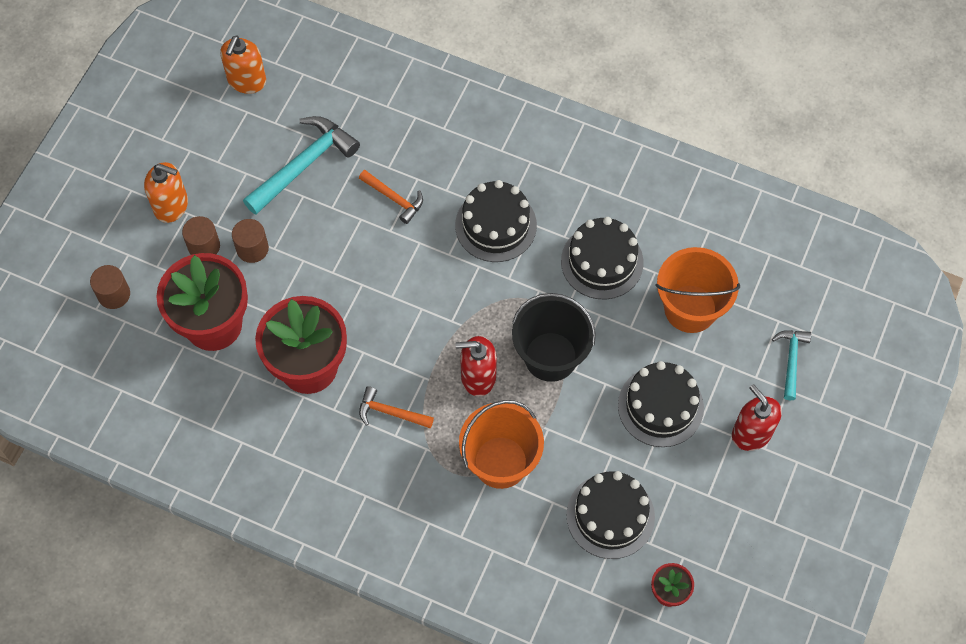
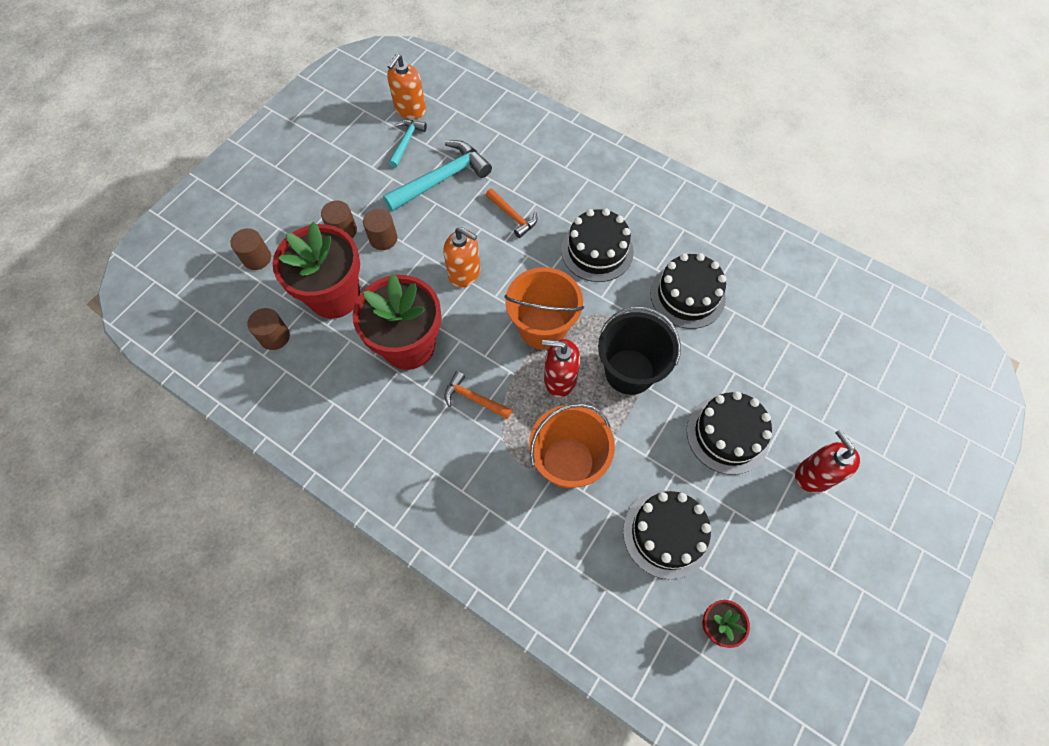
camera: 10 degrees right, 0 degrees up
orange soap dispenser [144,162,188,223] -> orange soap dispenser moved to [443,227,480,287]
orange bucket [655,247,740,333] -> orange bucket moved to [504,267,584,349]
turquoise hammer [772,330,811,400] -> turquoise hammer moved to [389,120,427,168]
none -> brown cylinder [247,308,290,350]

